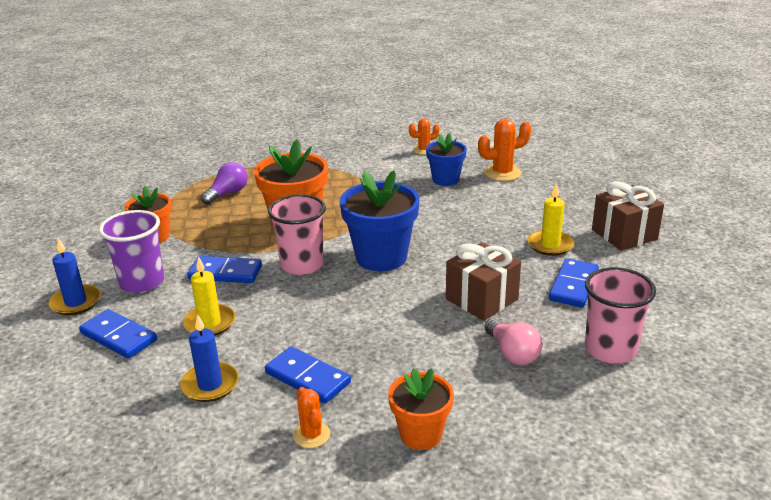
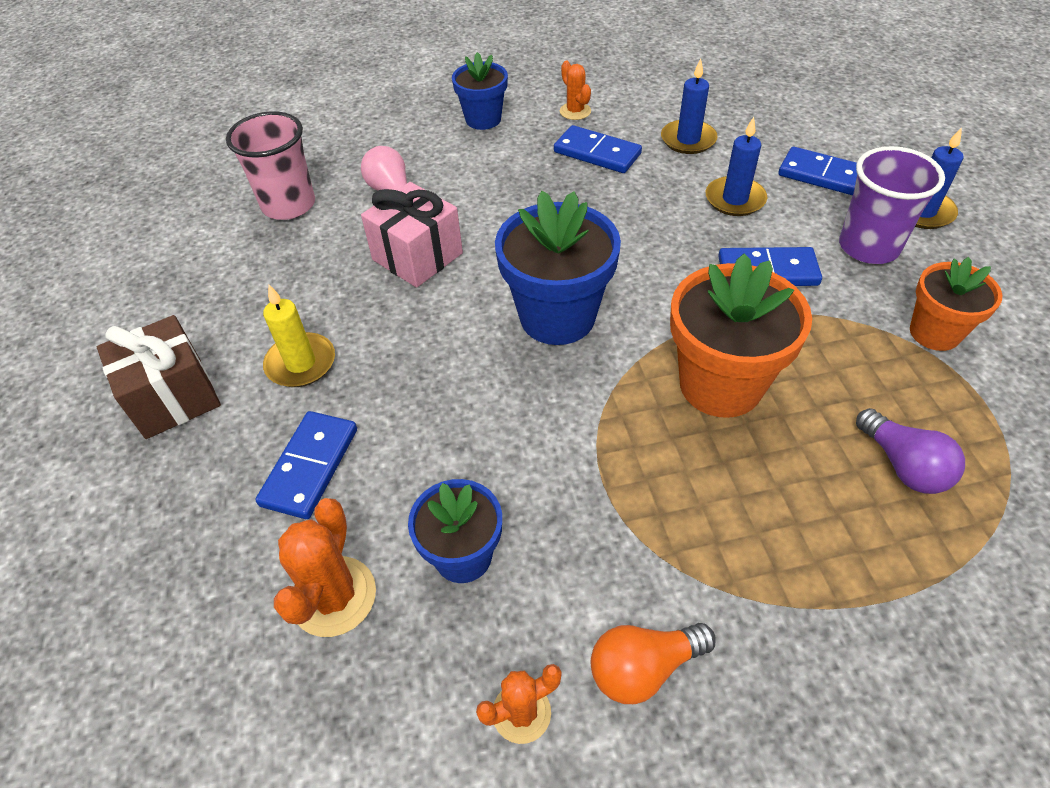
camera: 175 degrees right, 20 degrees up
yellow candle [183,256,236,336] -> blue candle [706,117,767,216]
purple light bulb [201,162,248,205] -> purple light bulb turned 60 degrees counterclockwise [856,408,965,494]
pink cup [268,194,326,275] -> none
orange flower pot [388,368,454,450] -> blue flower pot [452,52,508,130]
brown gift [446,242,521,321] -> pink gift [361,182,463,288]
orange cactus [478,119,531,181] -> orange cactus turned 60 degrees counterclockwise [274,498,376,637]
blue domino [549,258,599,307] -> blue domino moved to [255,411,357,519]
none -> orange light bulb [591,623,716,704]

